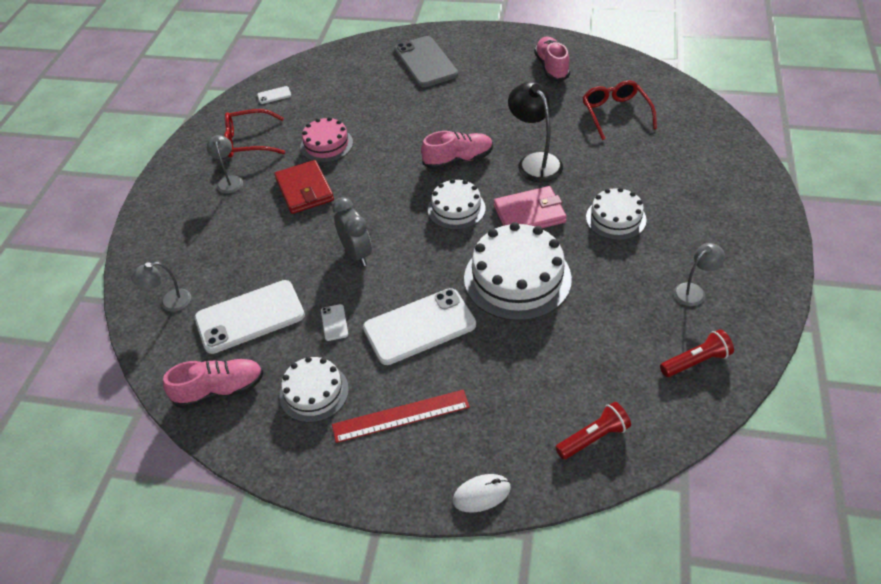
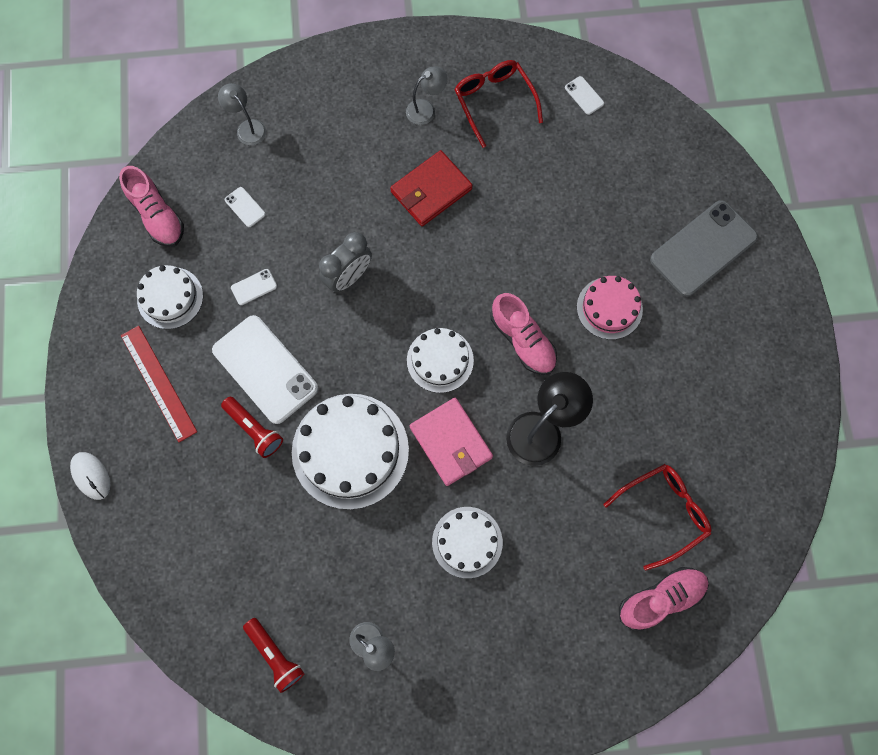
camera: 70 degrees right, 25 degrees up
white phone [195,280,305,354] -> white phone [225,187,266,227], size x0.41
pink cake [300,117,353,162] -> pink cake moved to [577,276,643,340]
pink shoe [534,37,570,81] -> pink shoe moved to [619,567,709,631]
red flashlight [555,402,631,460] -> red flashlight moved to [221,397,283,458]

